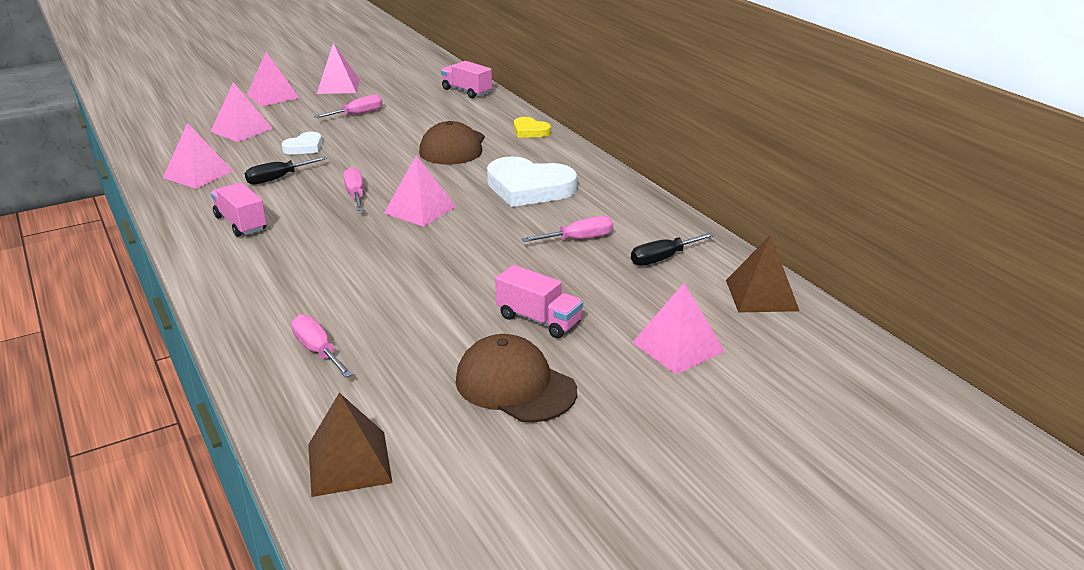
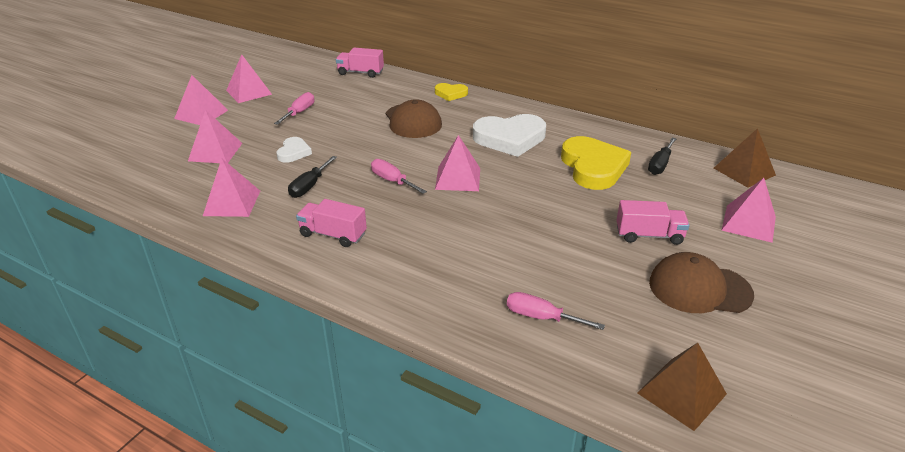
camera: 30 degrees left, 5 degrees up
pink screwdriver [522,216,613,242] -> yellow heart [561,136,631,190]

